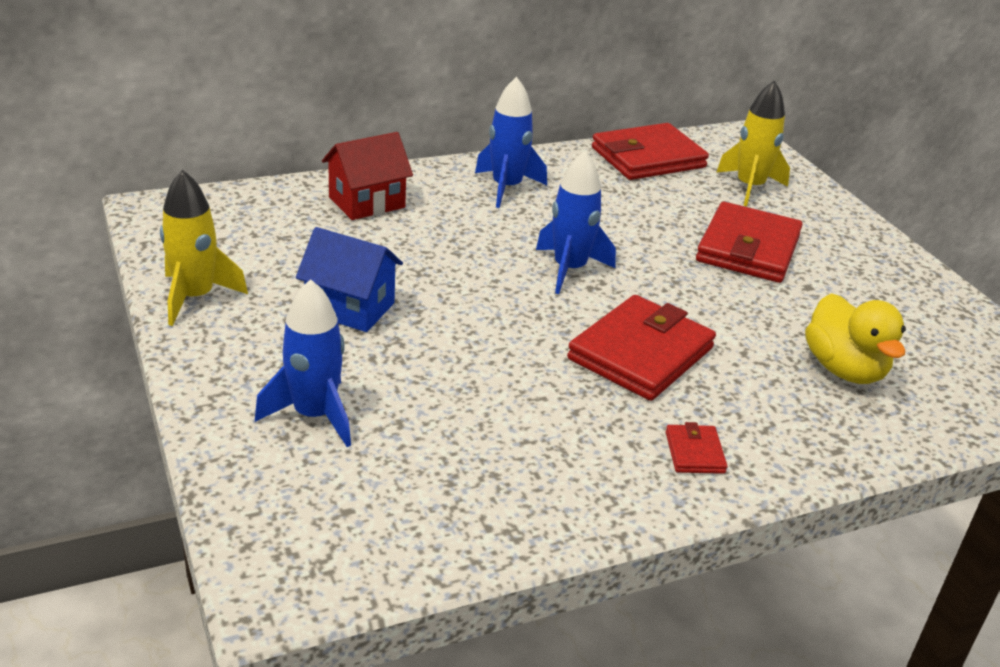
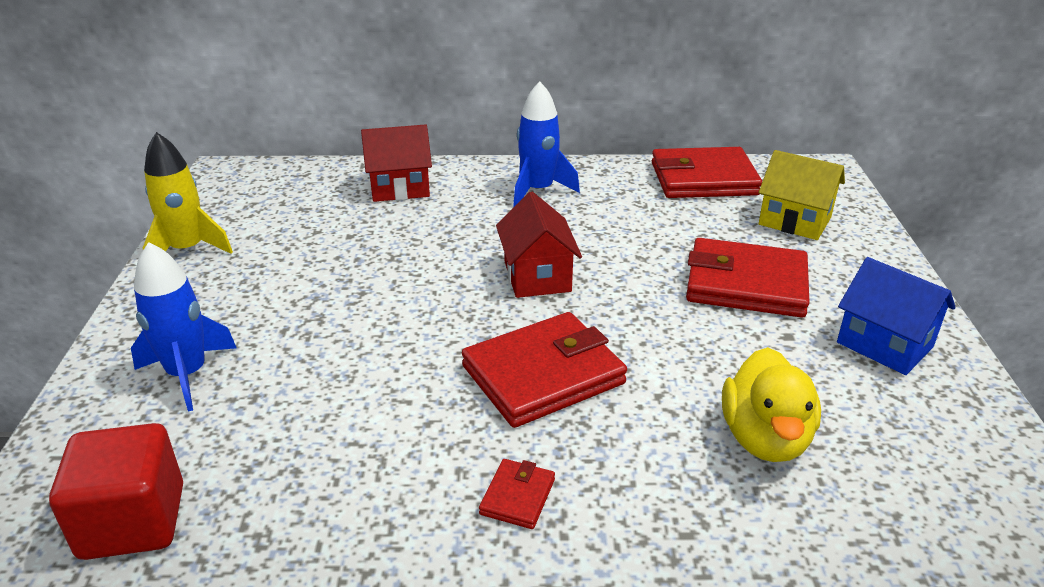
camera: 25 degrees right, 0 degrees up
blue house [296,227,403,332] -> blue house moved to [837,257,956,375]
blue rocket [536,151,616,294] -> red house [496,192,582,298]
red wallet [696,202,803,283] -> red wallet turned 60 degrees clockwise [686,238,810,318]
yellow rocket [716,80,790,206] -> yellow house [759,150,845,240]
none -> red cube [49,423,183,560]

